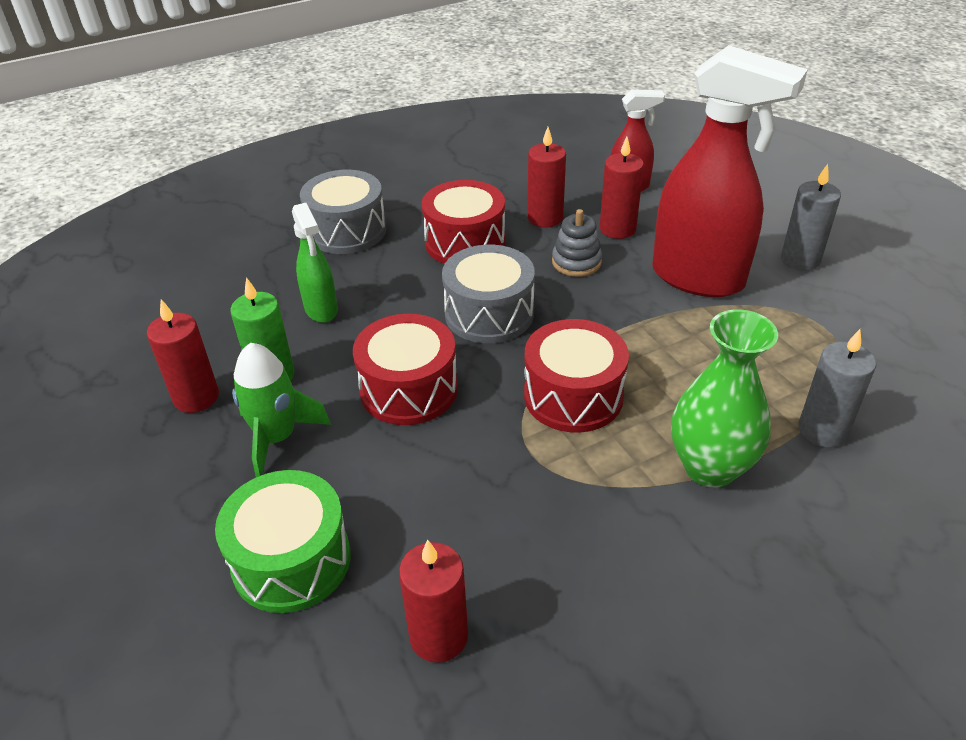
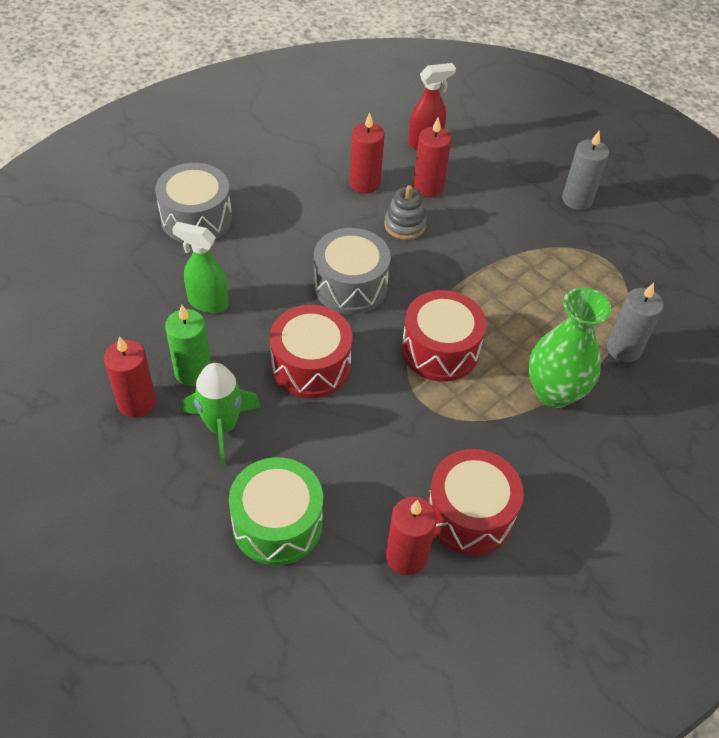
camera: 20 degrees left, 10 degrees up
green spray bottle [292,203,338,323] -> green spray bottle turned 150 degrees clockwise [172,222,228,313]
red drum [422,180,505,264] -> red drum moved to [427,449,524,555]
red spray bottle [652,45,808,297] -> none

